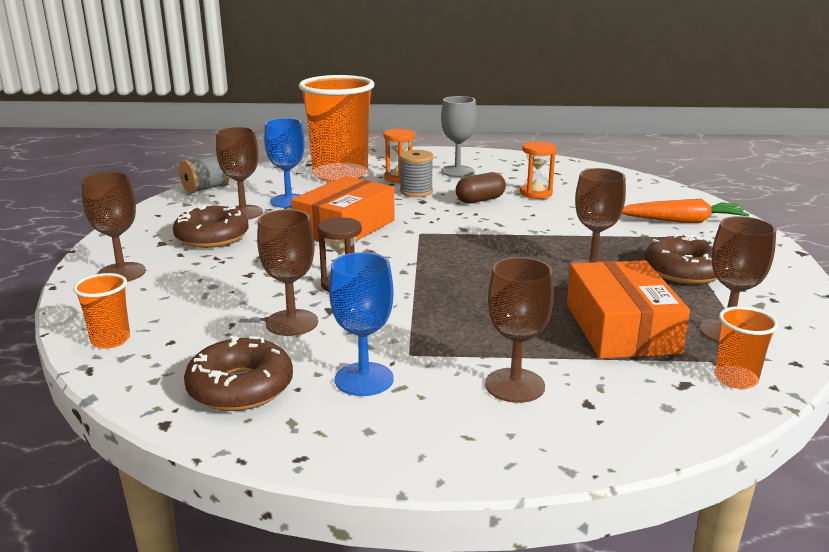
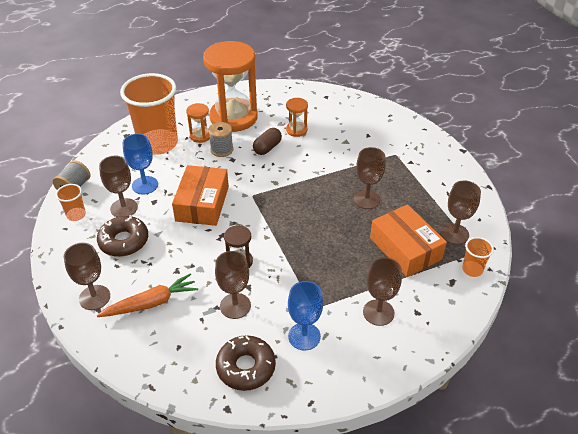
camera: 25 degrees left, 20 degrees up
orange cup [73,273,130,349] -> orange cup moved to [56,184,86,221]
grey goblet [441,96,477,177] -> orange hourglass [203,41,258,132]
orange carrot [622,199,749,223] -> orange carrot moved to [97,273,198,317]
brown donut [644,233,717,284] -> none

